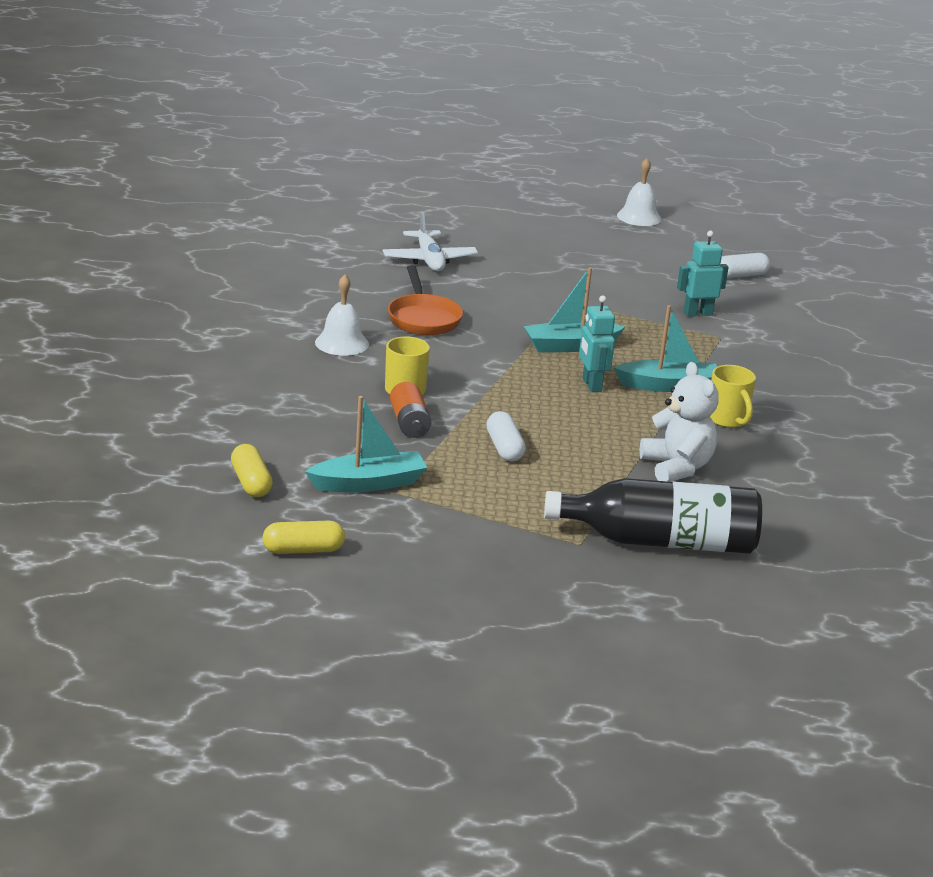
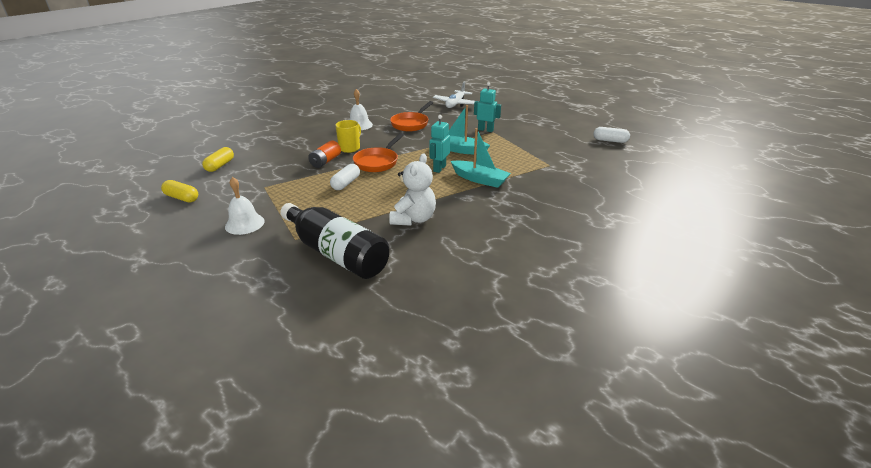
camera: 40 degrees right, 5 degrees up
turquoise boat [305,396,427,492] -> none
white bell [617,158,661,226] -> white bell moved to [225,177,265,235]
turquoise robot [677,231,729,317] -> turquoise robot moved to [474,82,501,132]
yellow mug [710,365,756,428] -> none
none -> orange pan [353,133,404,172]

